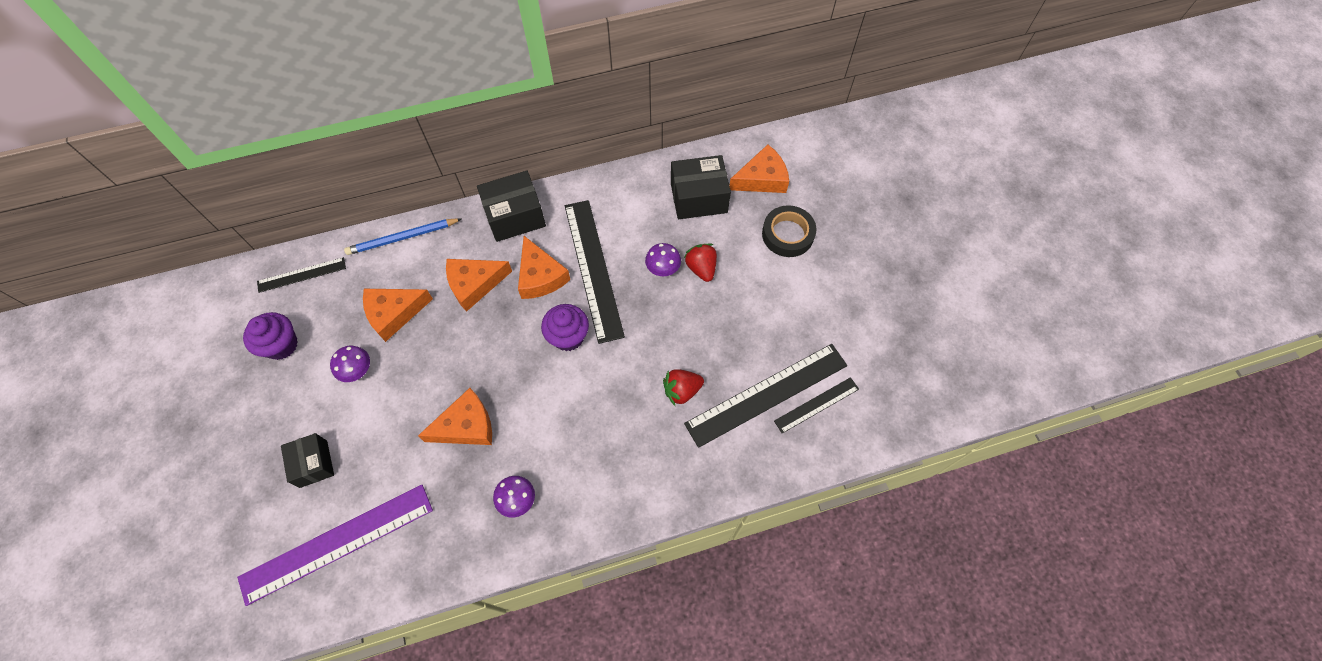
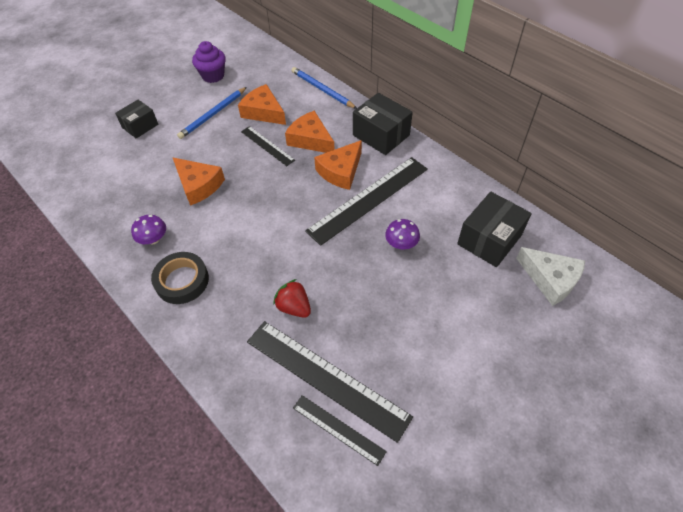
camera: 65 degrees right, 10 degrees down
purple ruler [237,485,433,606] -> none
black ruler [257,257,346,293] -> black ruler moved to [241,126,295,166]
purple mushroom [330,346,370,382] -> blue pencil [177,87,247,139]
purple cupcake [541,304,589,351] -> none
black box [671,155,731,219] -> black box turned 75 degrees clockwise [457,192,532,267]
red strawberry [684,244,717,282] -> none
orange cheese [729,145,789,193] -> white cheese [516,247,585,306]
black tape [762,205,817,257] -> black tape moved to [151,252,209,304]

